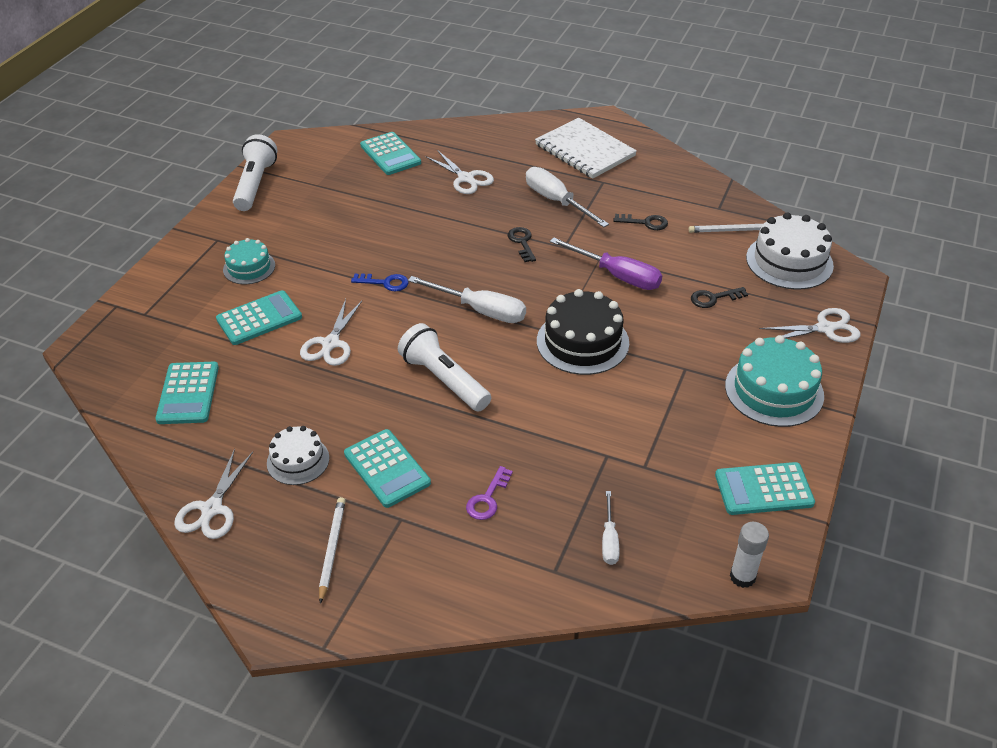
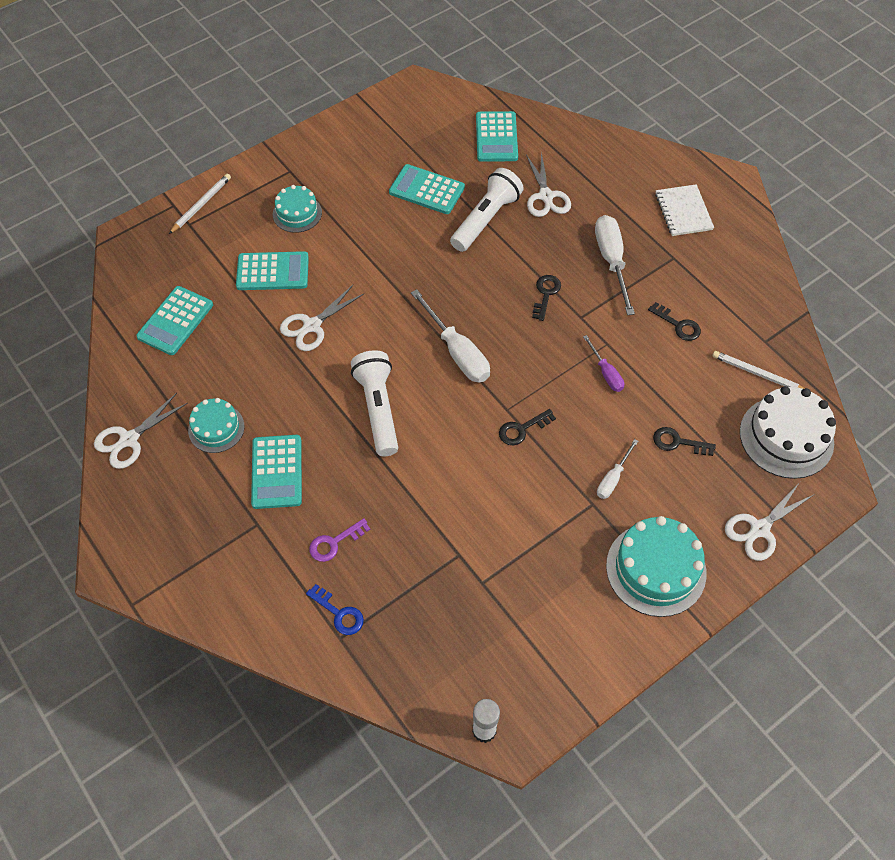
camera: 30 degrees right, 15 degrees up
white flashlight [233,134,277,211] -> white flashlight moved to [450,168,524,252]
white cake [267,426,329,485] -> turquoise cake [188,398,245,453]
white pencil [319,497,346,604] -> white pencil moved to [169,174,231,234]
blue key [351,274,409,291] -> blue key moved to [306,584,364,635]
white notebook [535,118,637,179] -> white notebook [655,184,714,236], size x0.65
black cake [537,289,629,375] -> black key [499,409,556,445]
purple screwdriver [550,237,662,290] -> purple screwdriver [583,335,624,392], size x0.56
white screwdriver [602,491,620,565] -> white screwdriver moved to [597,439,638,499]
turquoise calculator [715,462,815,515] -> turquoise calculator moved to [389,164,465,214]
white scissors [759,308,860,343] -> white scissors turned 120 degrees clockwise [725,482,815,561]

